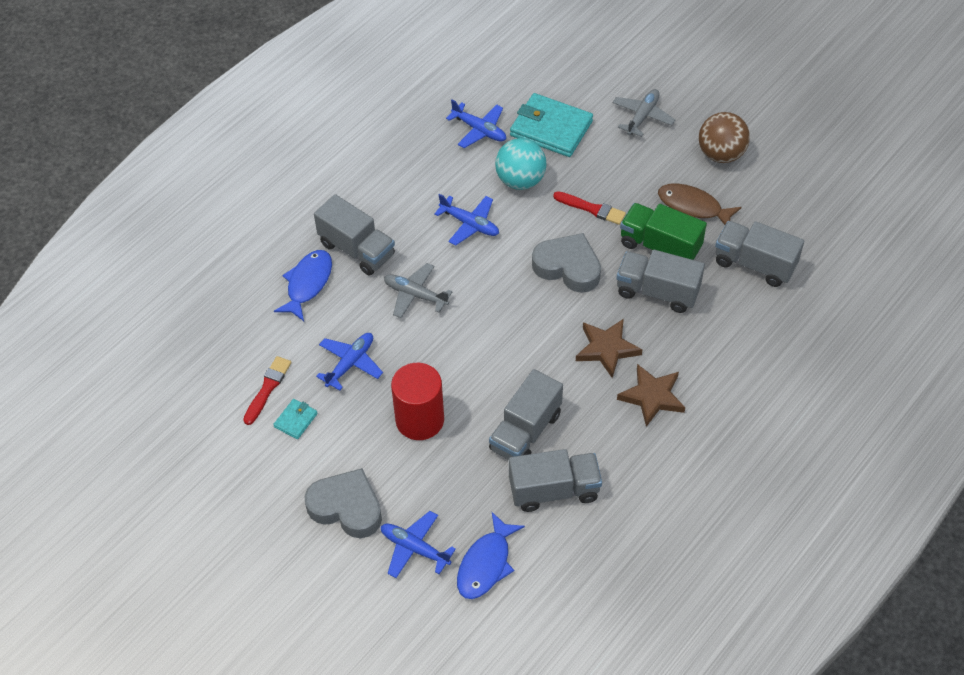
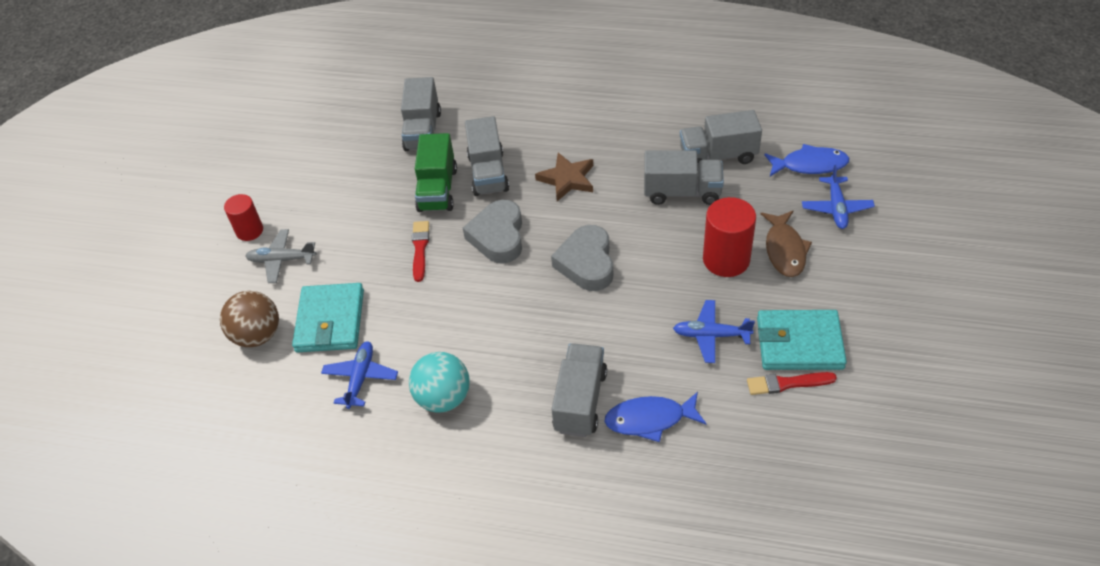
camera: 115 degrees left, 5 degrees down
turquoise wallet [273,399,318,439] -> turquoise wallet [757,310,847,370], size x2.15
grey heart [304,468,382,538] -> grey heart moved to [551,225,613,291]
grey plane [384,263,453,318] -> none
blue plane [434,194,499,246] -> none
turquoise ball [495,138,547,190] -> turquoise ball moved to [409,352,470,413]
grey truck [509,449,602,512] -> grey truck turned 60 degrees counterclockwise [680,110,762,164]
brown star [617,364,685,427] -> none
brown fish [658,183,742,225] -> brown fish moved to [761,211,812,277]
brown ball [699,112,750,163] -> brown ball moved to [220,291,279,347]
none -> red cylinder [224,194,263,241]

